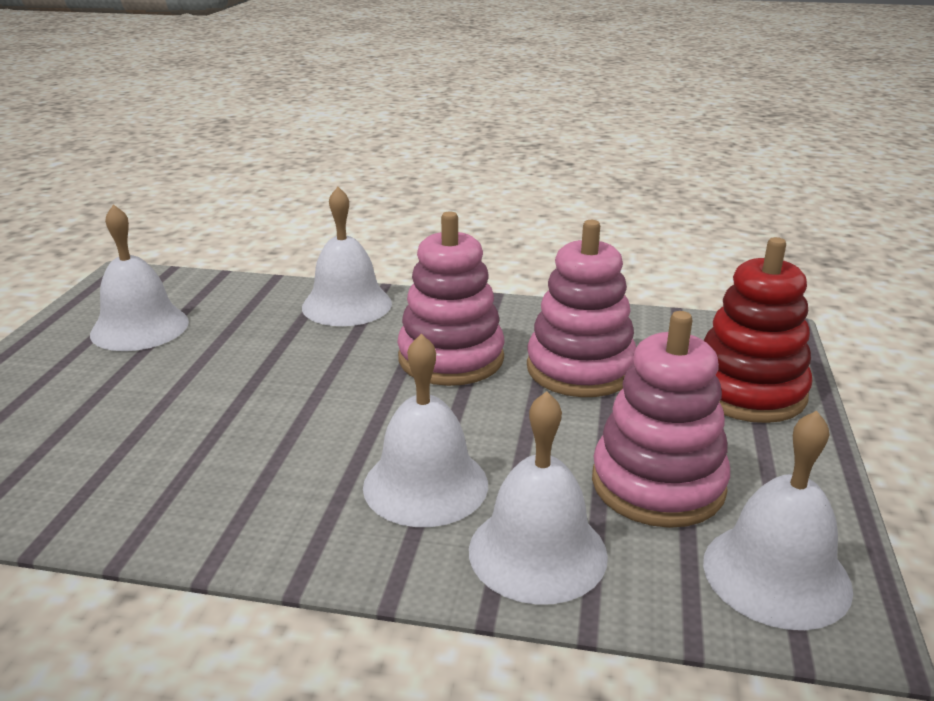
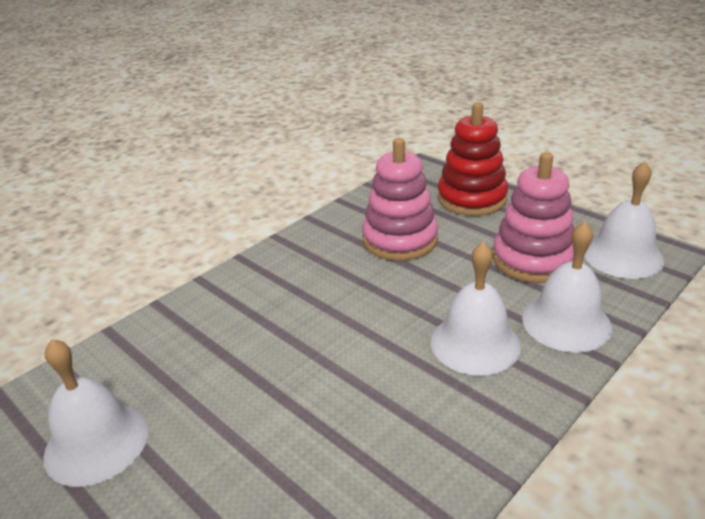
camera: 55 degrees left, 5 degrees up
white bell [302,187,392,326] -> none
pink stacking toy [397,211,504,386] -> none

